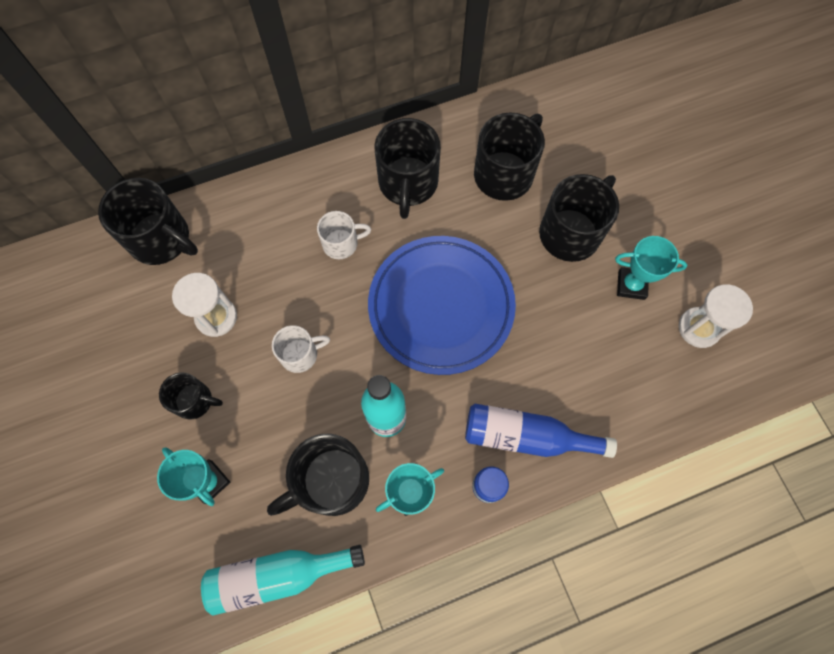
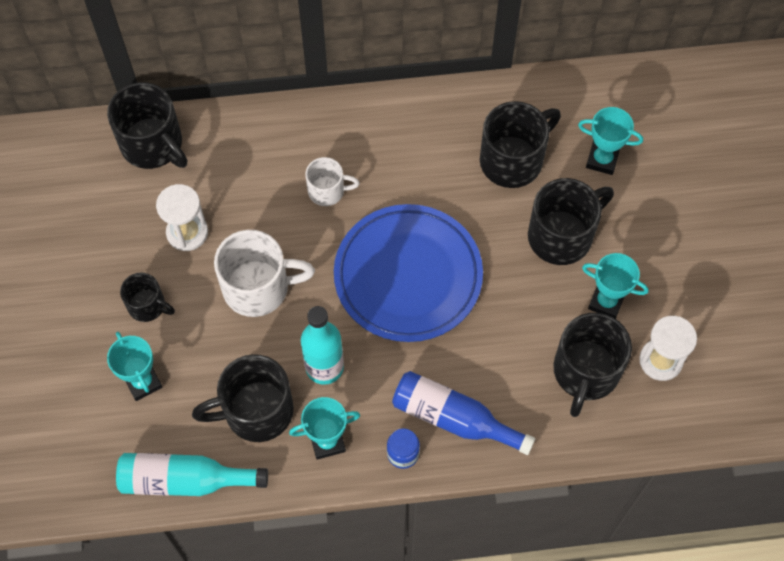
camera: 15 degrees right, 5 degrees down
white mug [272,325,330,373] -> white mug [214,230,315,317], size x1.75
black mug [374,118,441,219] -> black mug moved to [553,313,632,417]
none -> turquoise trophy [578,107,643,175]

